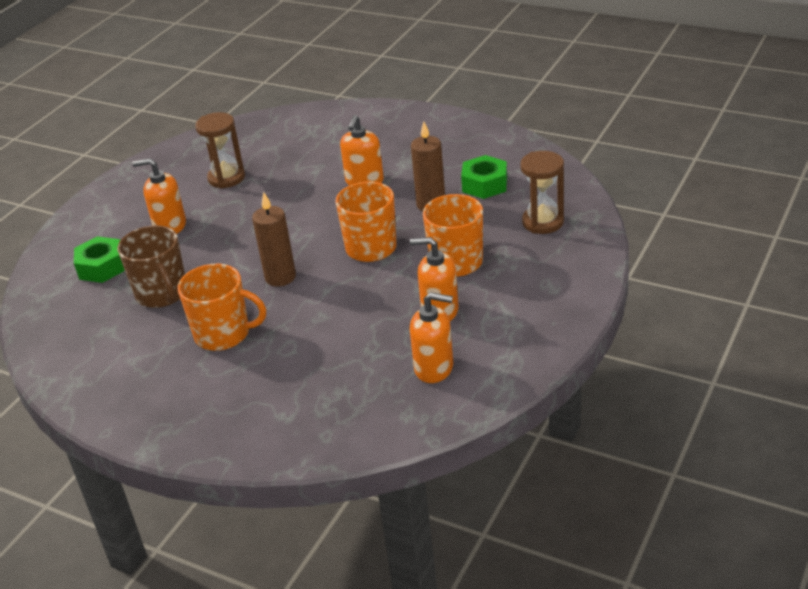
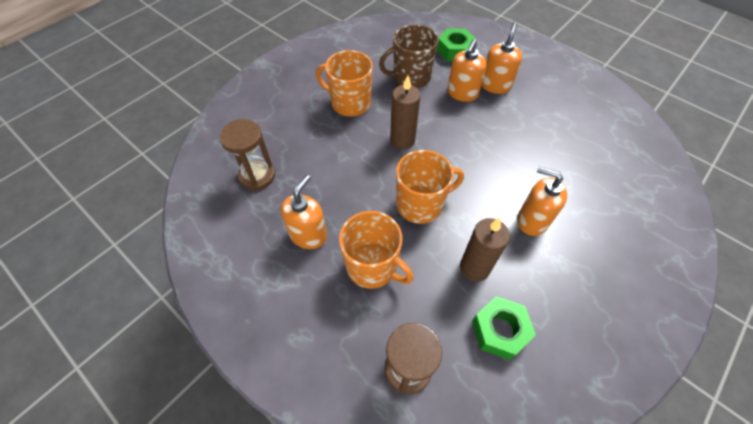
camera: 100 degrees right, 20 degrees up
orange mug [178,264,266,351] -> orange mug turned 90 degrees clockwise [316,50,373,117]
brown hourglass [195,112,245,189] -> brown hourglass moved to [220,119,275,191]
orange soap dispenser [410,292,453,383] -> orange soap dispenser moved to [447,39,487,102]

